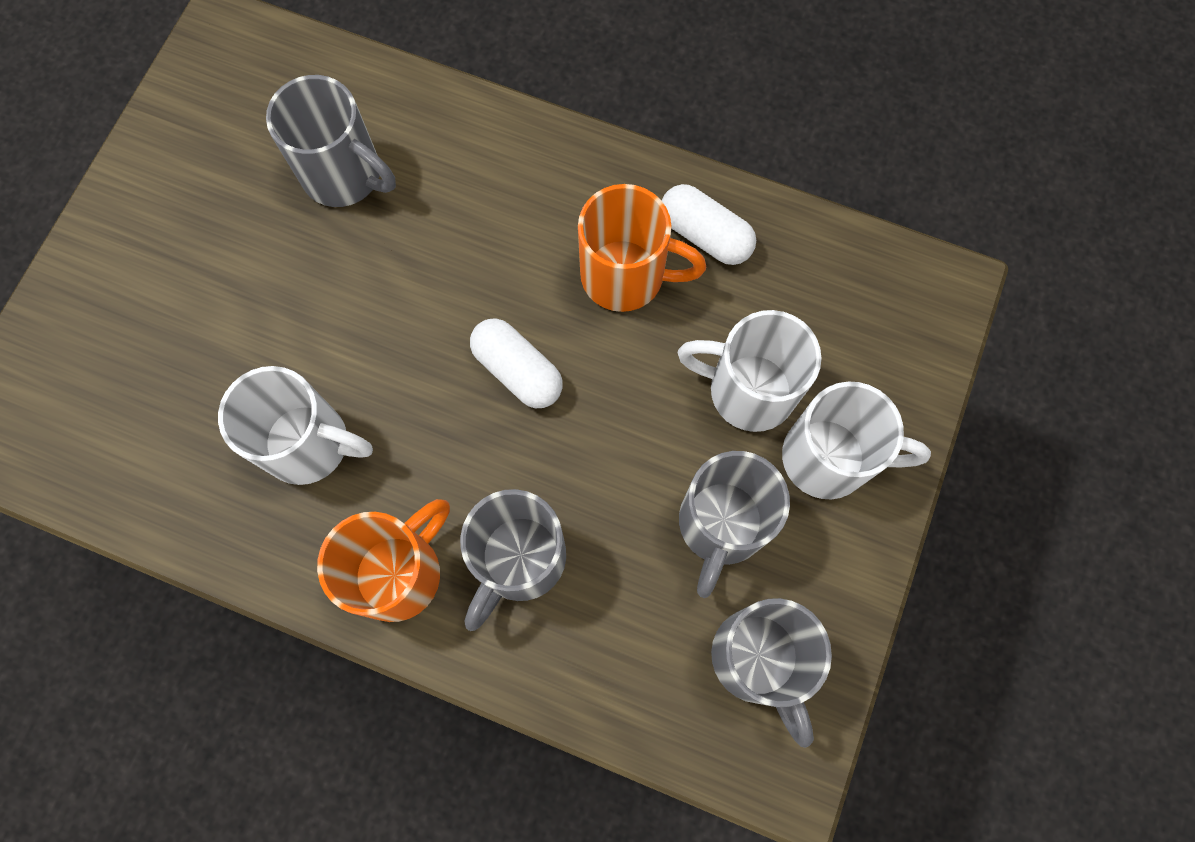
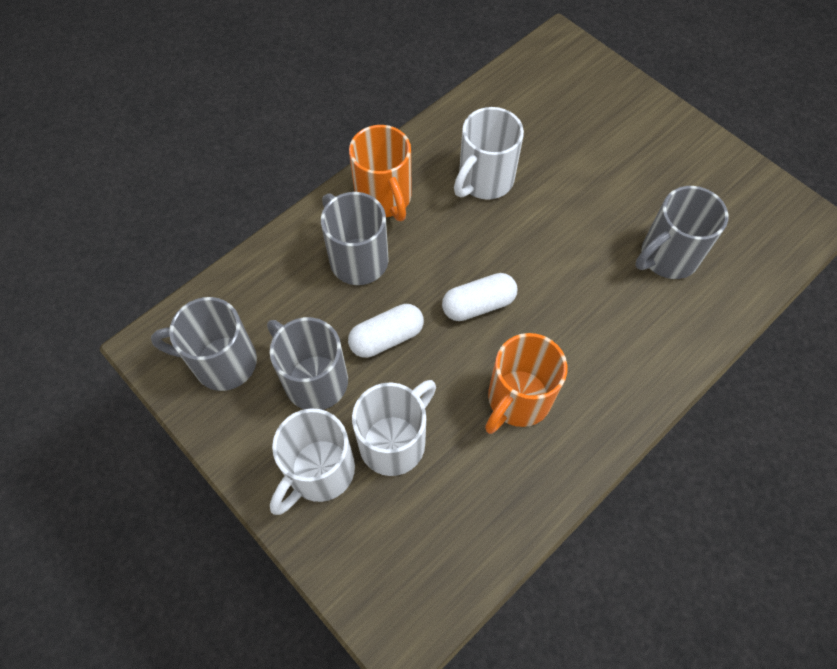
camera: 115 degrees right, 10 degrees down
white capsule [662,184,756,265] -> white capsule moved to [348,304,424,358]

